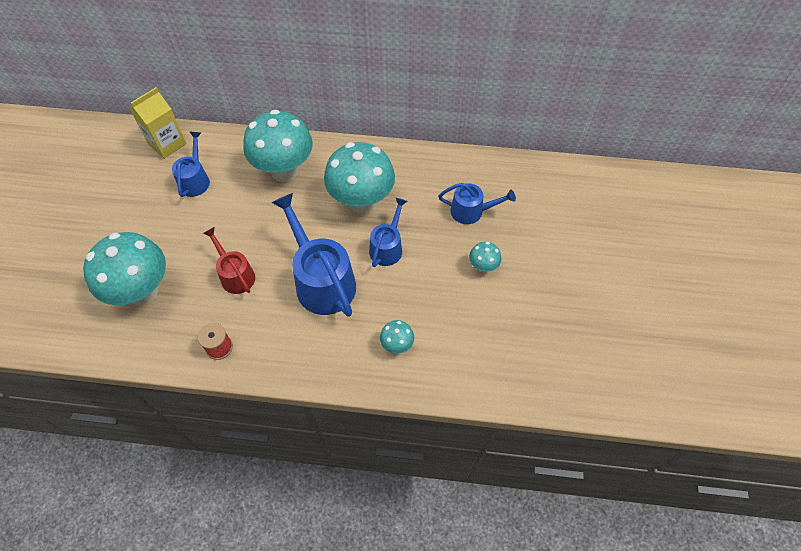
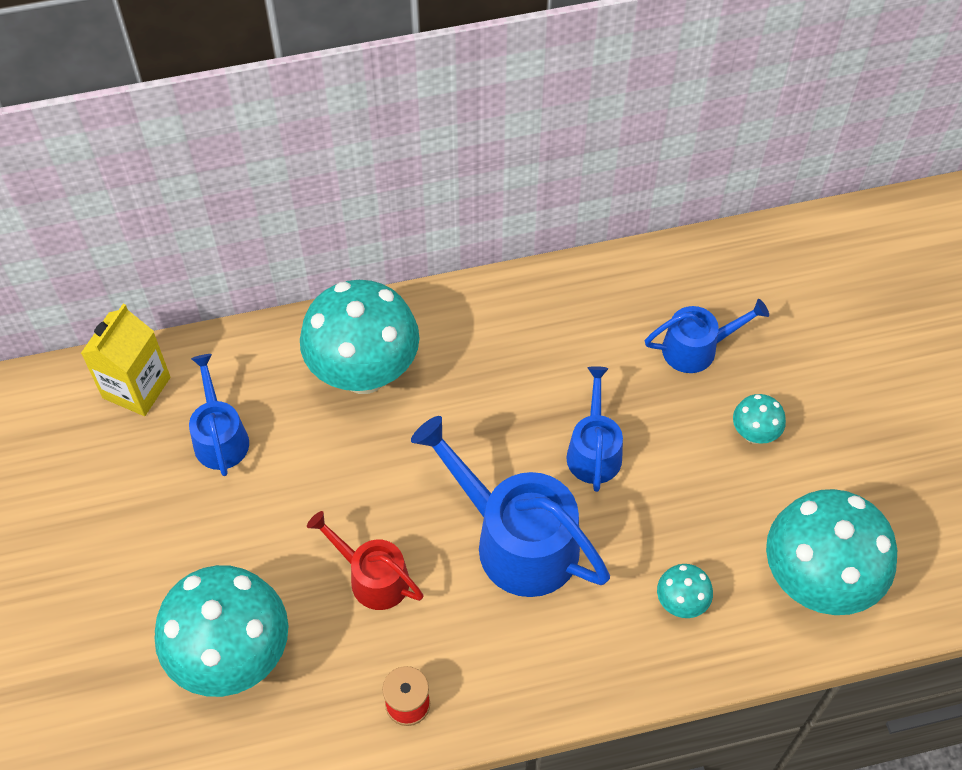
camera: 20 degrees left, 0 degrees up
turquoise mushroom [324,142,395,214] -> turquoise mushroom moved to [766,489,897,615]

